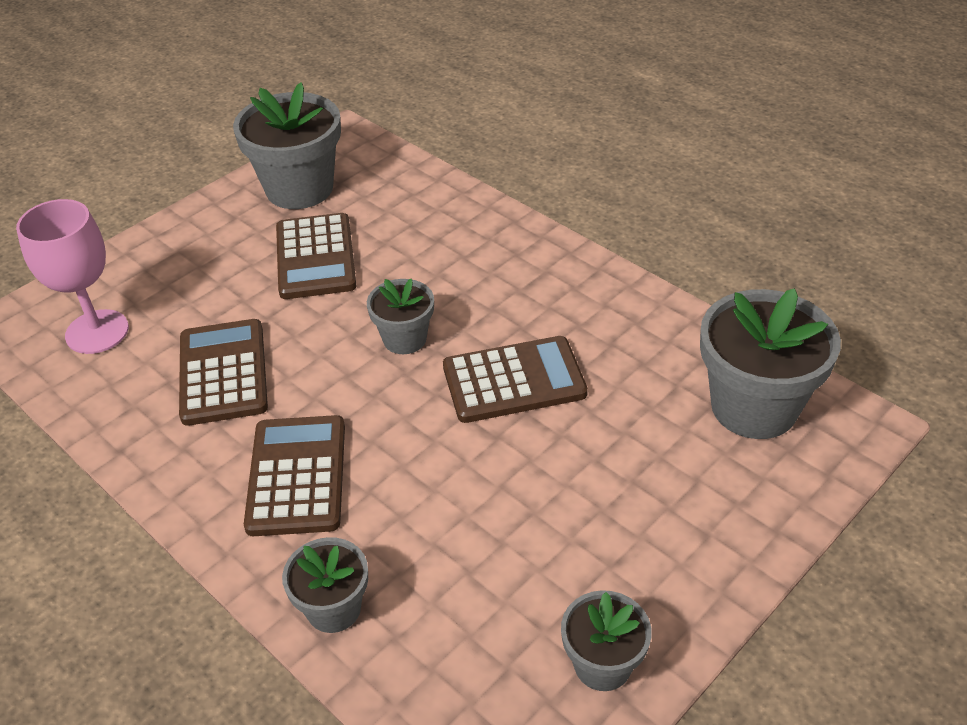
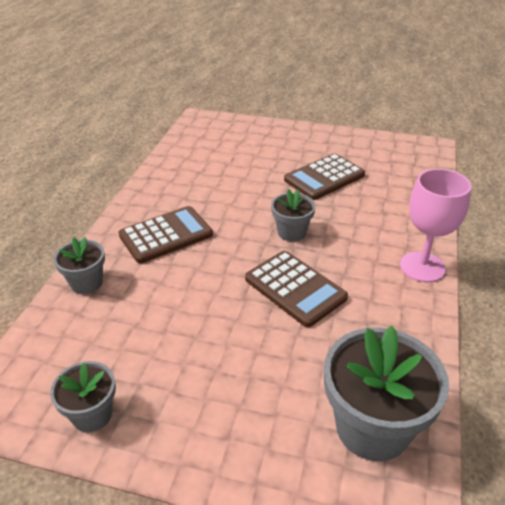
camera: 60 degrees right, 5 degrees down
pink goblet [16,199,129,354] -> pink goblet moved to [400,169,472,282]
brown calculator [179,319,268,426] -> none
grey flower pot [233,82,341,209] -> none

